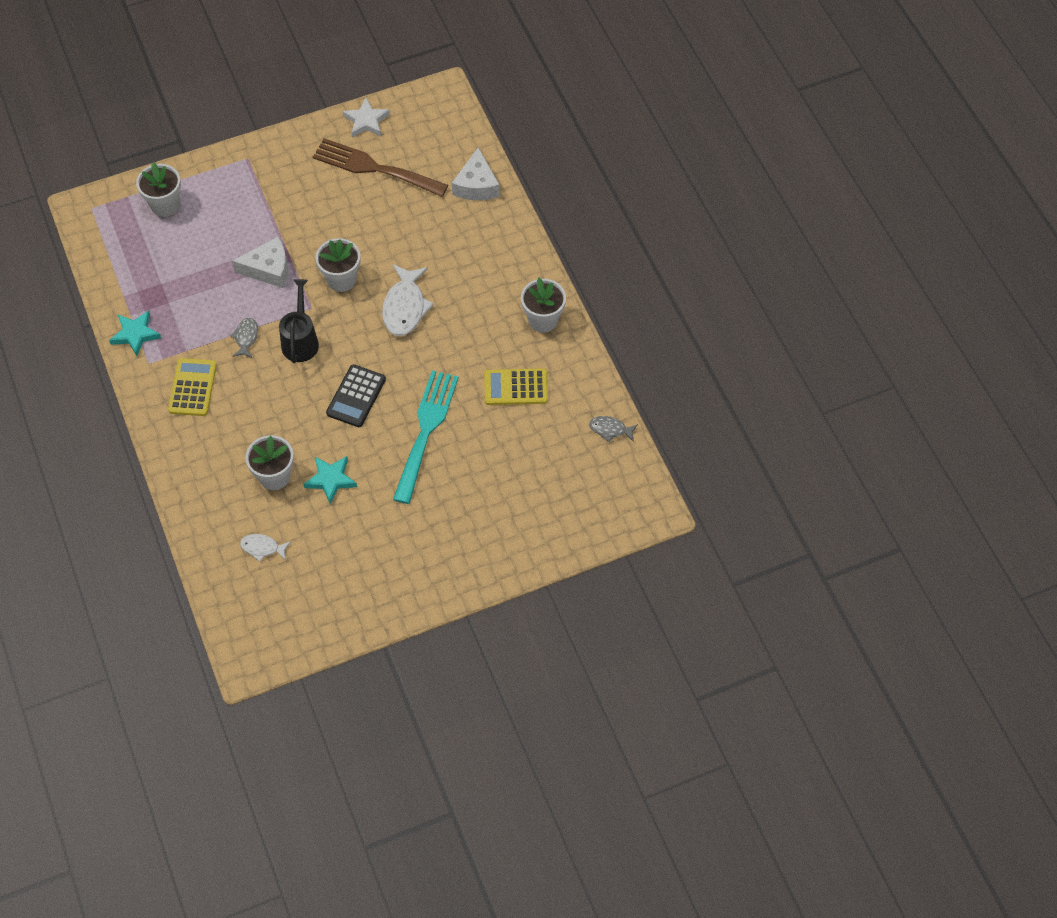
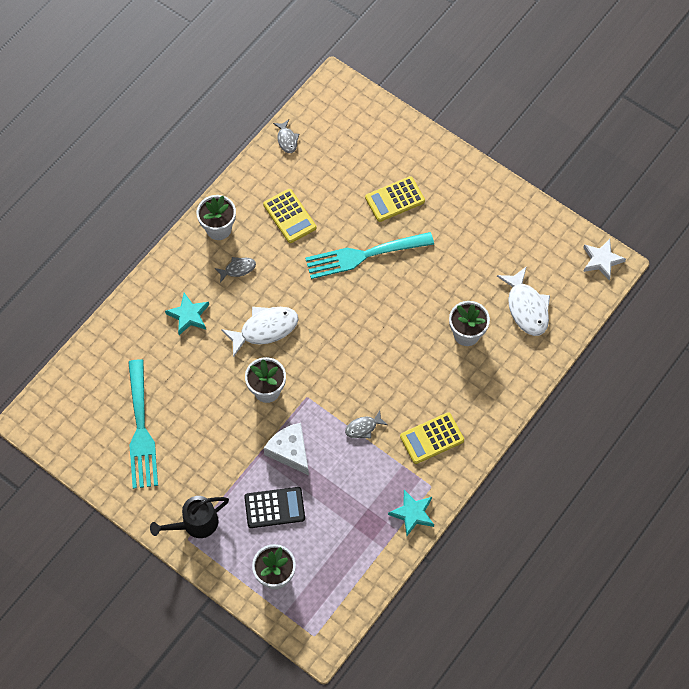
camera: 120 degrees left, 5 degrees up
white fish [240,534,291,562] -> white fish [497,266,550,336], size x1.85
black watering can [279,279,319,363] -> black watering can moved to [150,496,229,538]
turquoise star [303,456,357,504] -> turquoise star moved to [165,293,209,335]
brown fork [313,138,448,197] -> turquoise fork [128,359,158,489]
black calculator [326,364,386,427] -> black calculator moved to [244,487,305,528]
white star [343,98,390,137] -> white star moved to [583,239,626,280]
white cheese [452,148,500,200] -> none
none -> grey fish [215,257,256,283]
none -> yellow calculator [365,176,425,222]

